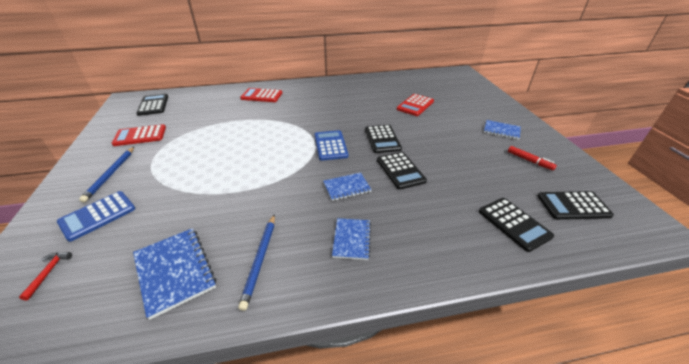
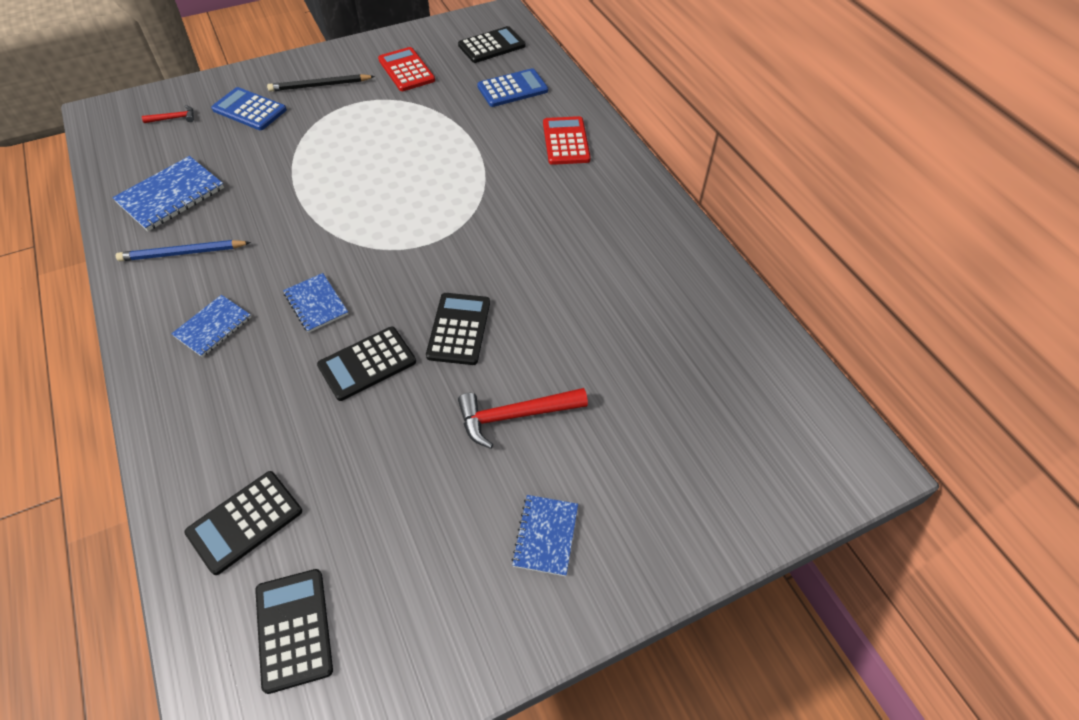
camera: 75 degrees right, 15 degrees up
blue pencil [79,147,134,203] -> black pencil [267,74,375,92]
blue calculator [314,130,348,161] -> blue calculator moved to [477,68,548,107]
blue notebook [332,218,371,260] -> blue notebook turned 45 degrees counterclockwise [171,295,251,357]
black calculator [365,125,402,153] -> black calculator turned 120 degrees clockwise [426,293,490,365]
red calculator [397,94,434,116] -> none
red marker [508,146,557,170] -> none
none -> red hammer [458,388,588,449]

